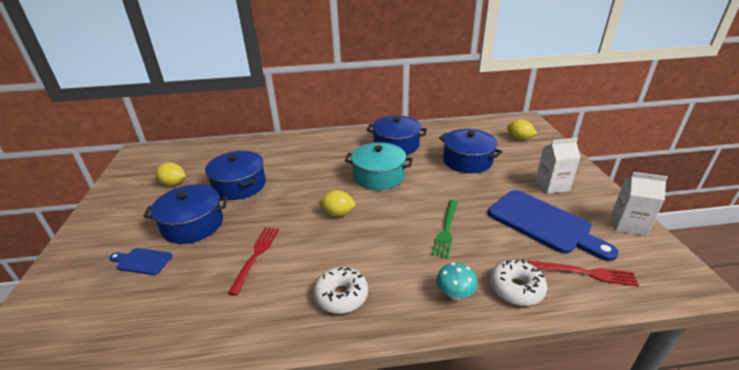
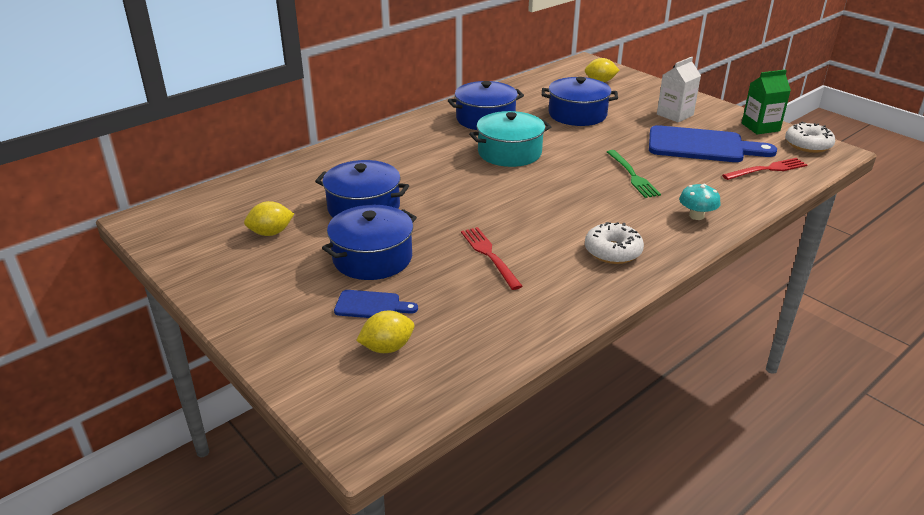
camera: 35 degrees left, 0 degrees up
blue cutting board [109,248,172,275] -> blue cutting board turned 150 degrees counterclockwise [334,290,418,318]
yellow lemon [318,190,356,217] -> yellow lemon moved to [356,311,414,353]
white donut [490,260,547,306] -> white donut moved to [785,122,835,153]
white carton [611,172,668,236] -> green carton [742,70,791,134]

